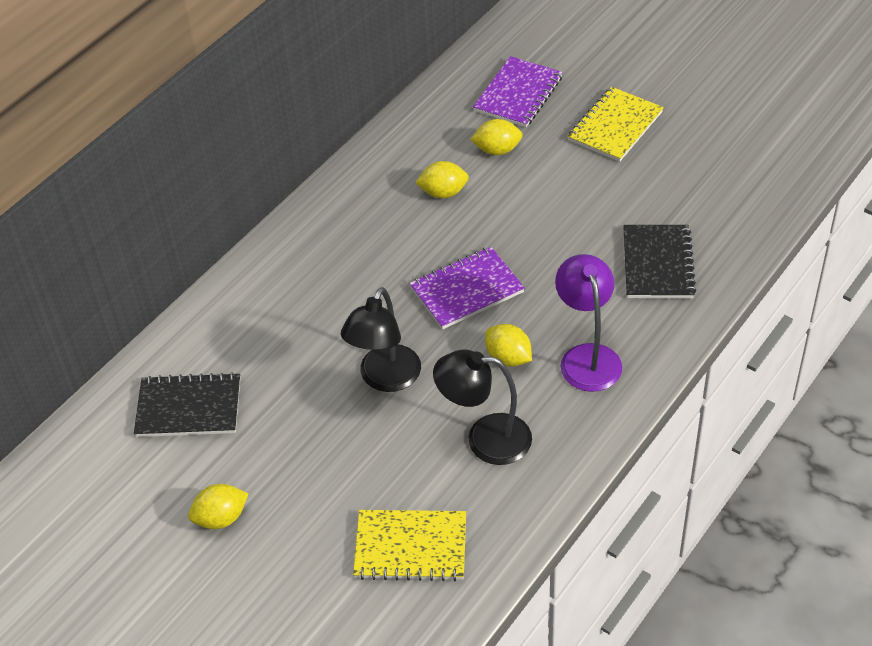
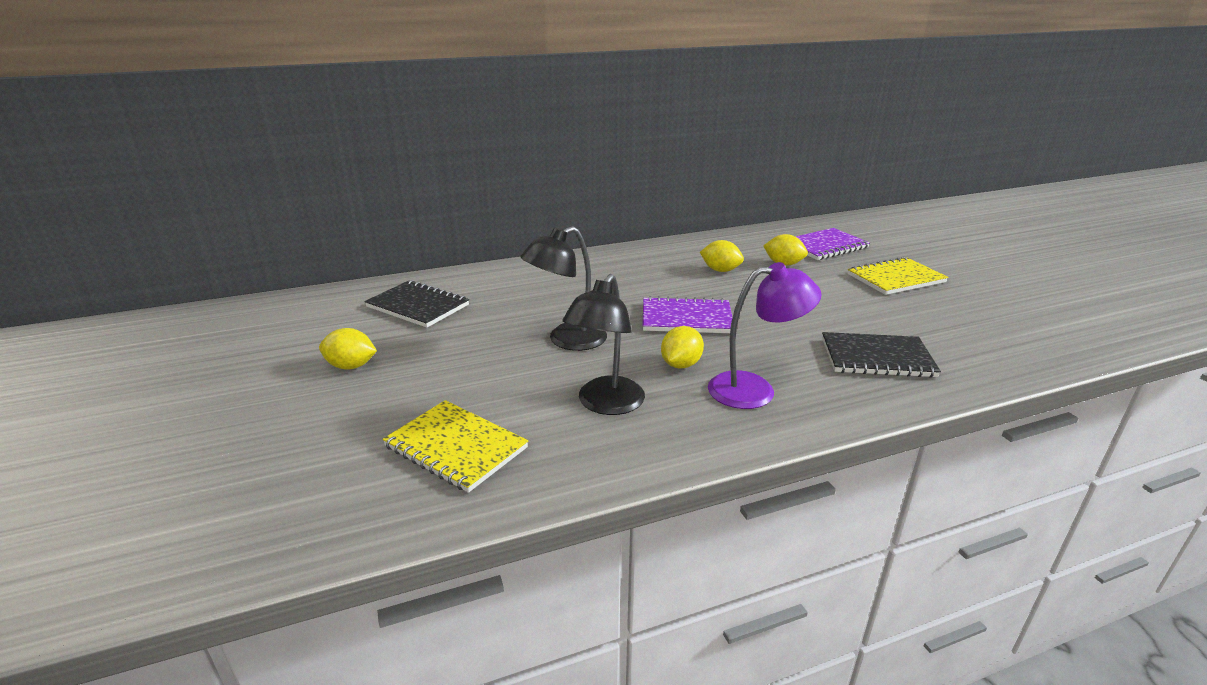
camera: 30 degrees right, 20 degrees down
black lamp [433,350,532,465] -> black lamp turned 105 degrees counterclockwise [562,274,645,415]
yellow lemon [485,324,532,367] -> yellow lemon turned 45 degrees clockwise [661,326,704,369]
purple lamp [555,254,622,392] -> purple lamp turned 60 degrees clockwise [708,262,822,409]
black notebook [623,225,696,298] -> black notebook turned 60 degrees clockwise [822,332,941,378]

